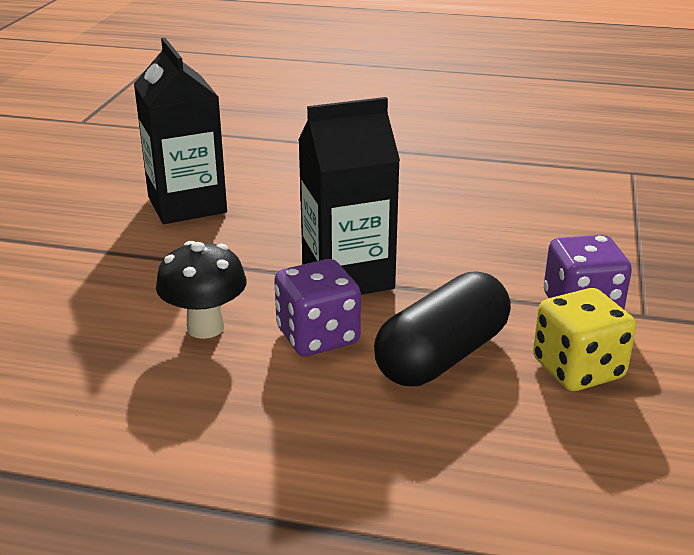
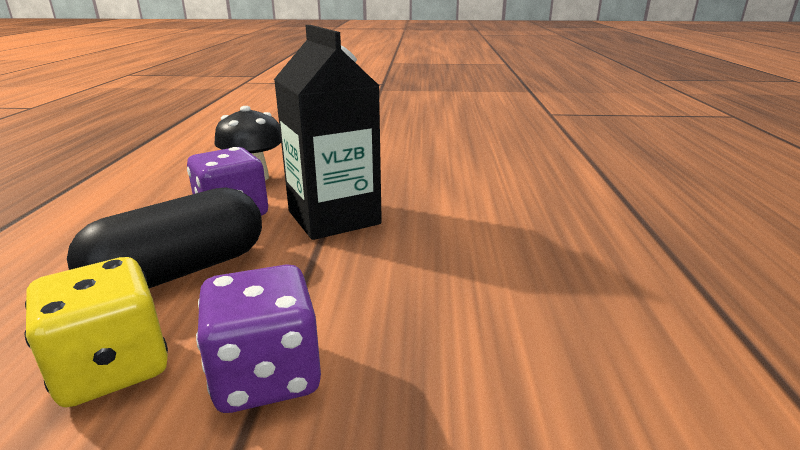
camera: 80 degrees right, 5 degrees down
black carton [134,38,227,224] -> none
black capsule [374,271,511,386] -> black capsule turned 75 degrees counterclockwise [67,187,262,288]

